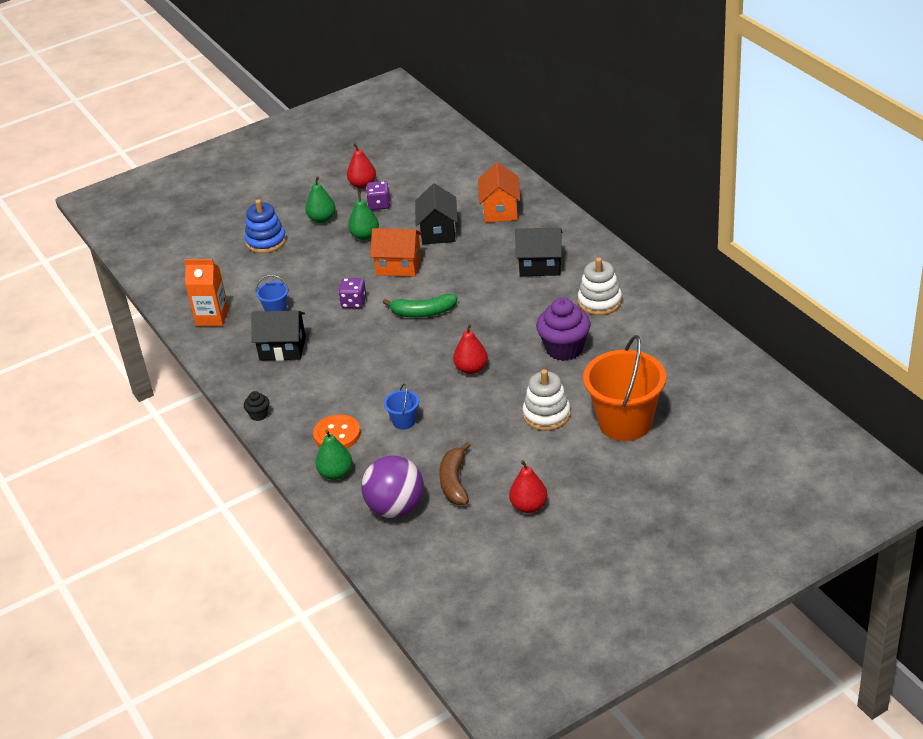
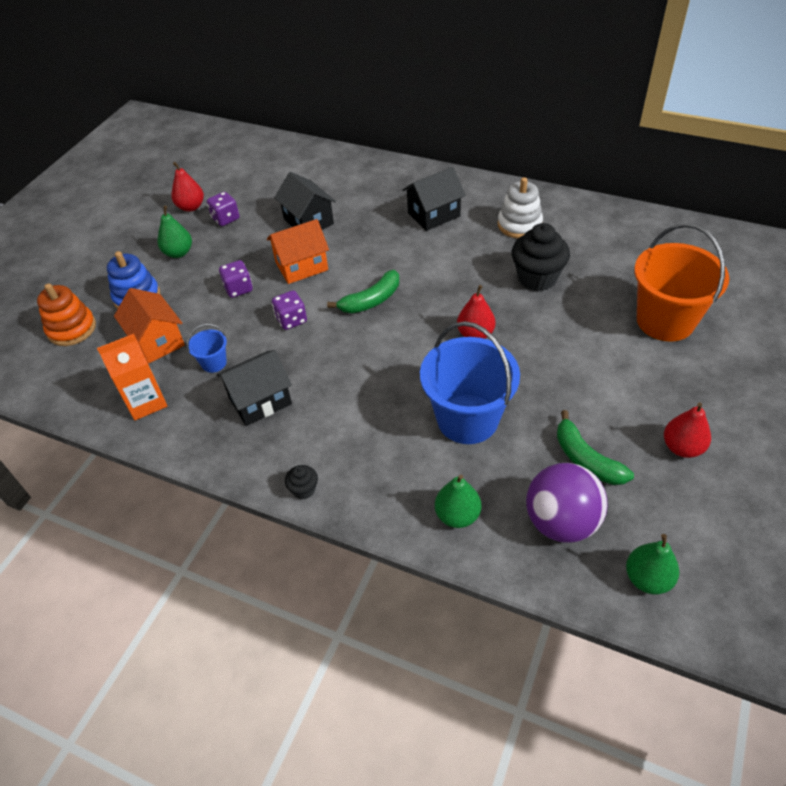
camera: 35 degrees left, 10 degrees up
orange button [313,414,360,449] -> none
green pear [348,192,379,240] -> green pear moved to [626,534,679,594]
blue bucket [384,384,419,430] -> blue bucket [420,321,520,444], size x2.25
brown banana [439,442,471,505] -> green banana [557,410,634,485]
orange house [478,162,520,223] -> orange house moved to [114,288,185,363]
white stacking toy [523,369,571,431] -> none
purple cupcake [536,298,591,361] -> black cupcake [512,223,570,291]
none -> orange stacking toy [37,283,96,346]
none -> purple dice [219,260,253,298]

